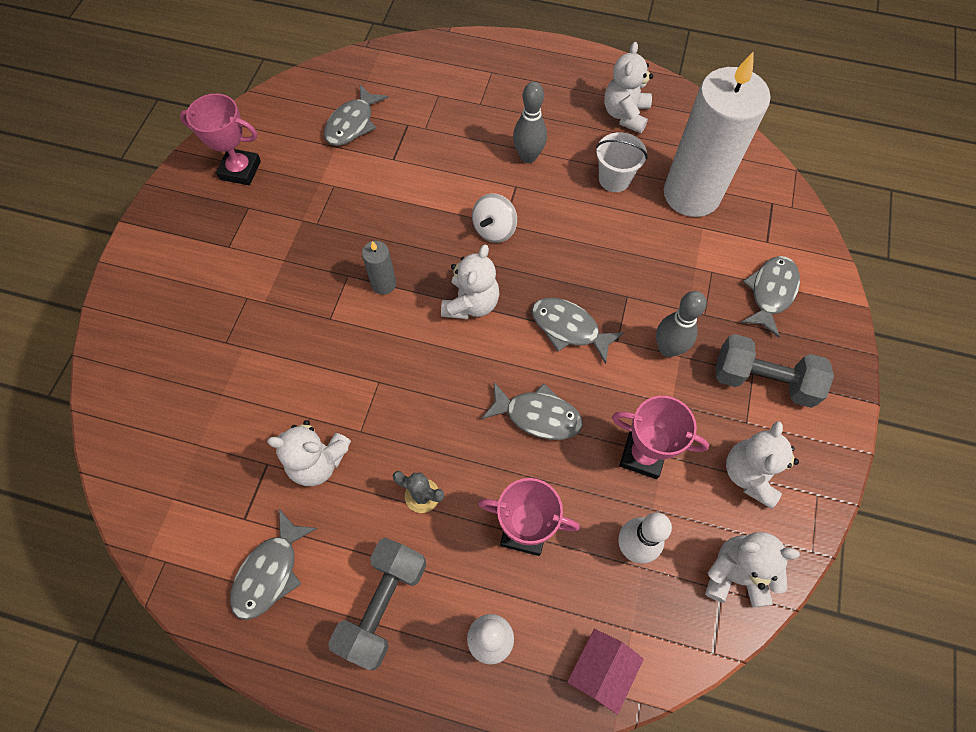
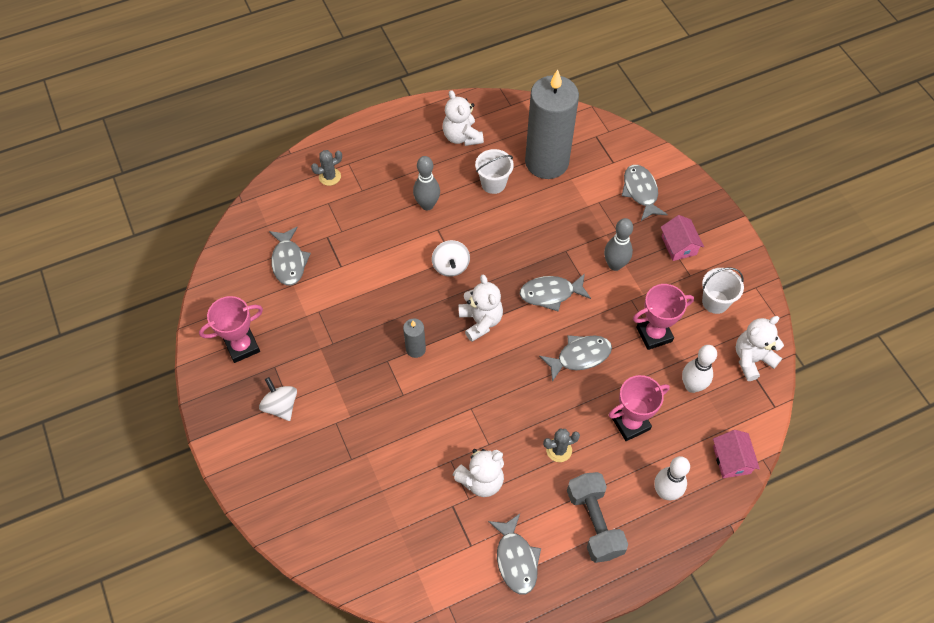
camera: 40 degrees left, 5 degrees down
white candle [664,52,771,217] -> grey candle [525,69,579,179]
grey dumbbell [716,334,834,408] -> pink house [661,215,704,261]
white teddy bear [726,421,799,509] -> white bucket [702,267,744,314]
none -> white spinning top [259,377,297,421]
none -> grey cactus [311,150,342,186]

